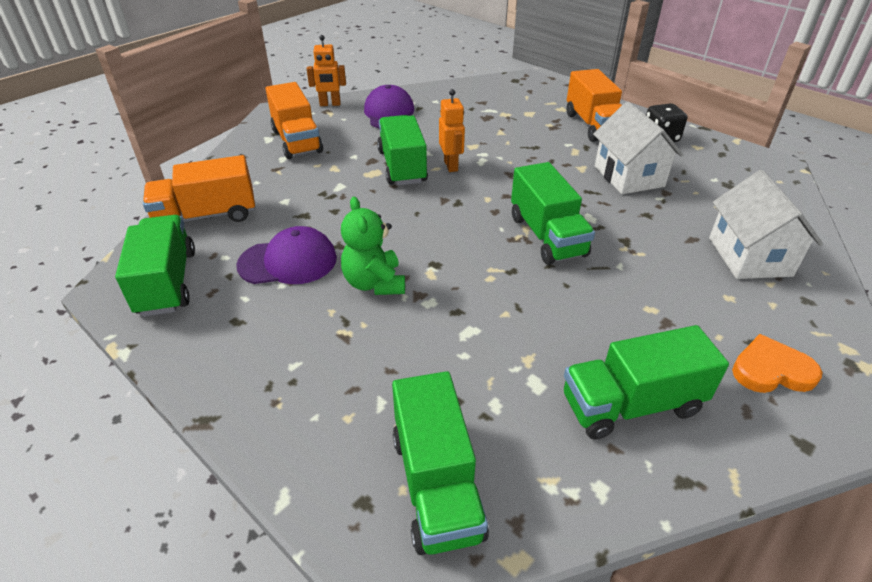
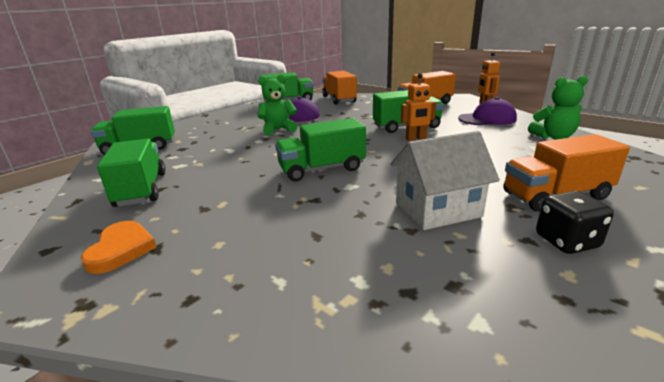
camera: 90 degrees right, 15 degrees down
white house [709,170,823,279] -> none
none -> green teddy bear [528,76,588,140]

